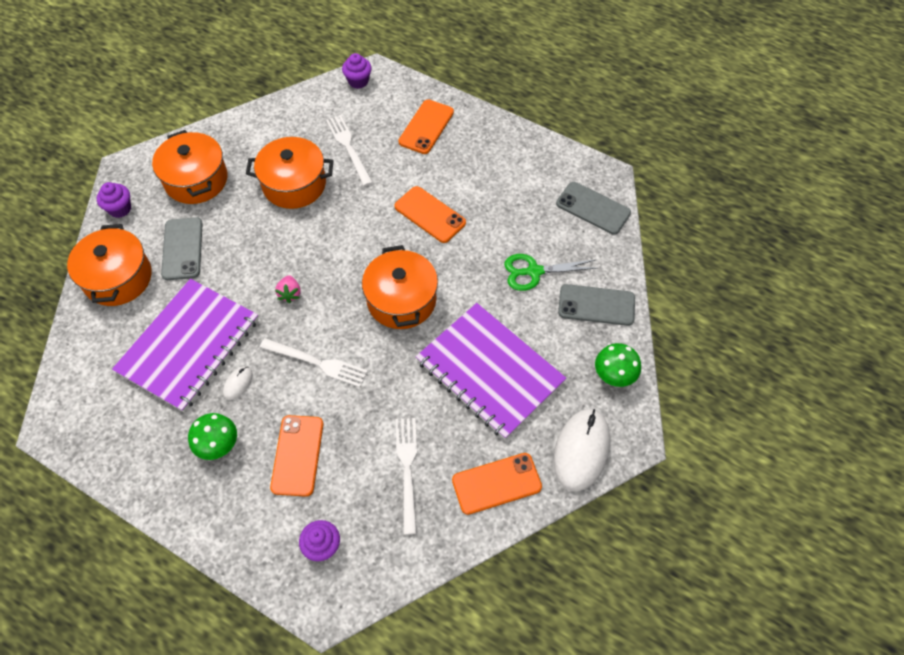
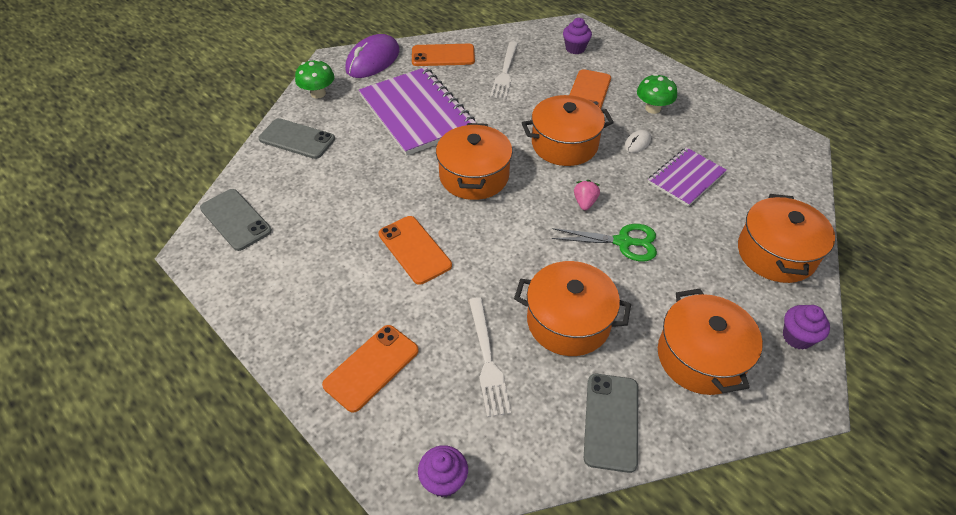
camera: 165 degrees left, 10 degrees down
purple notebook [112,279,259,412] -> purple notebook [648,147,727,207], size x0.57
grey phone [161,217,203,280] -> grey phone moved to [584,374,638,473]
white fork [260,338,368,387] -> orange pot [522,95,614,166]
green scissors [504,254,597,291] -> green scissors moved to [552,224,657,261]
white mouse [554,409,610,492] -> purple mouse [345,34,400,78]

